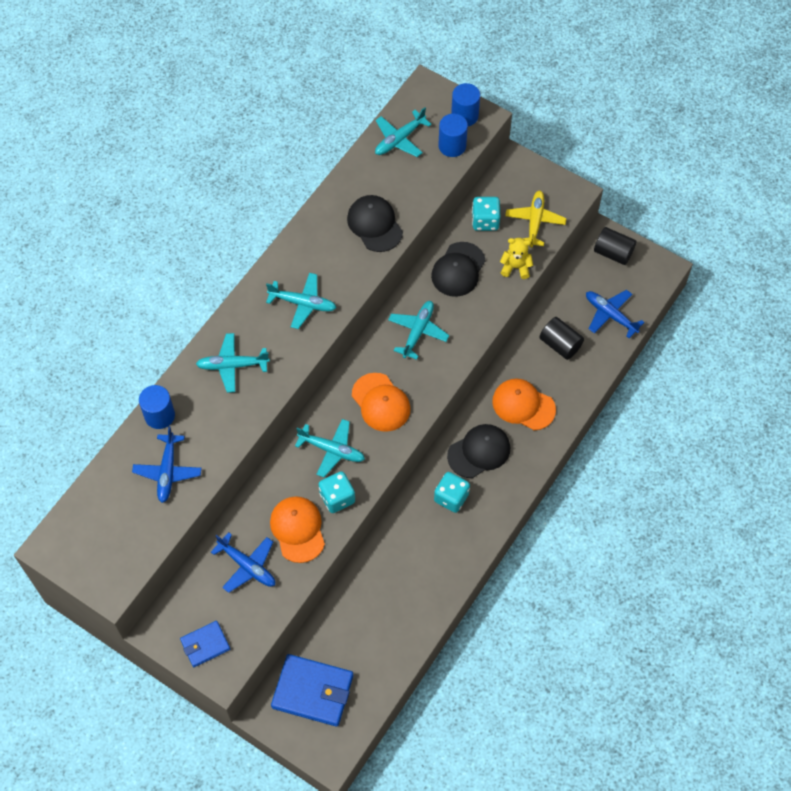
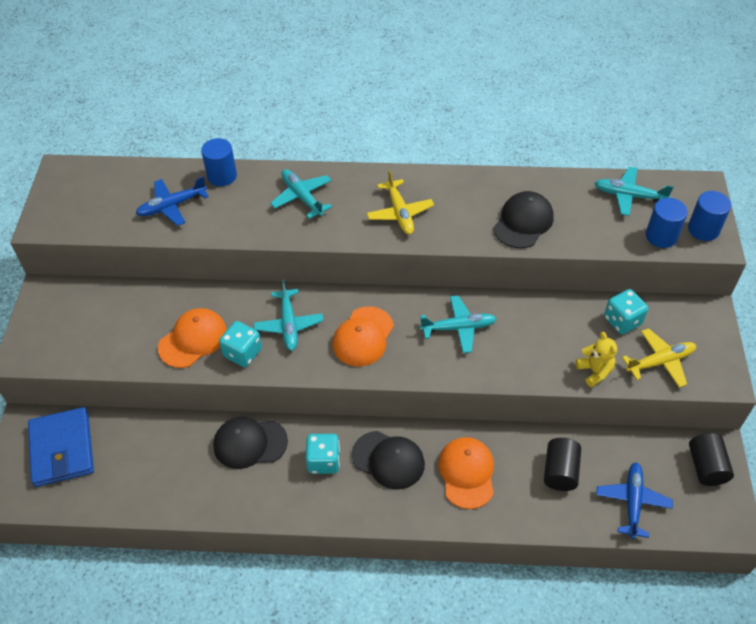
camera: 60 degrees right, 10 degrees down
blue wallet [180,621,230,667] -> none
blue plane [211,532,275,593] -> none
turquoise plane [266,273,336,329] -> yellow plane [366,170,434,235]
black cap [431,242,486,297] -> black cap moved to [213,417,288,469]

